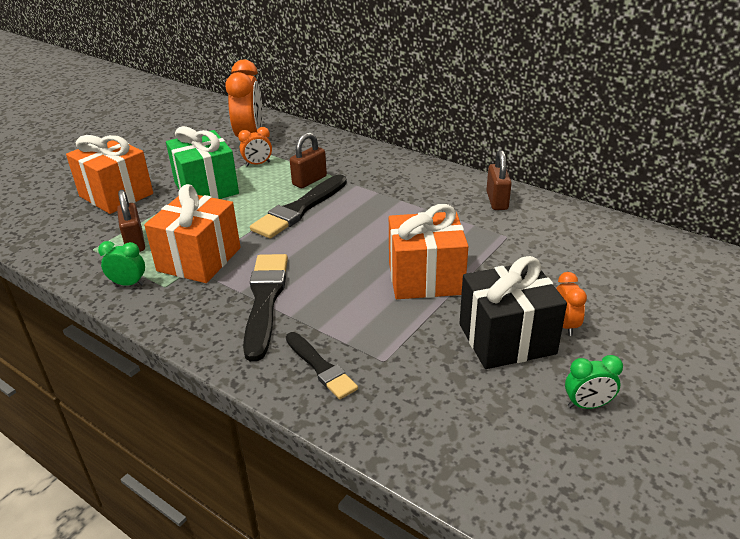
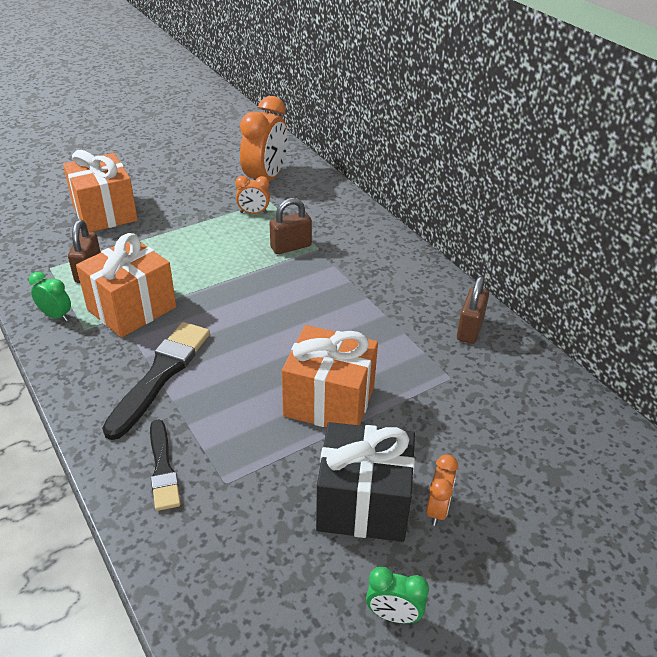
camera: 20 degrees right, 5 degrees up
green gift [166,126,239,199] -> none
black brush [250,174,347,239] -> none

